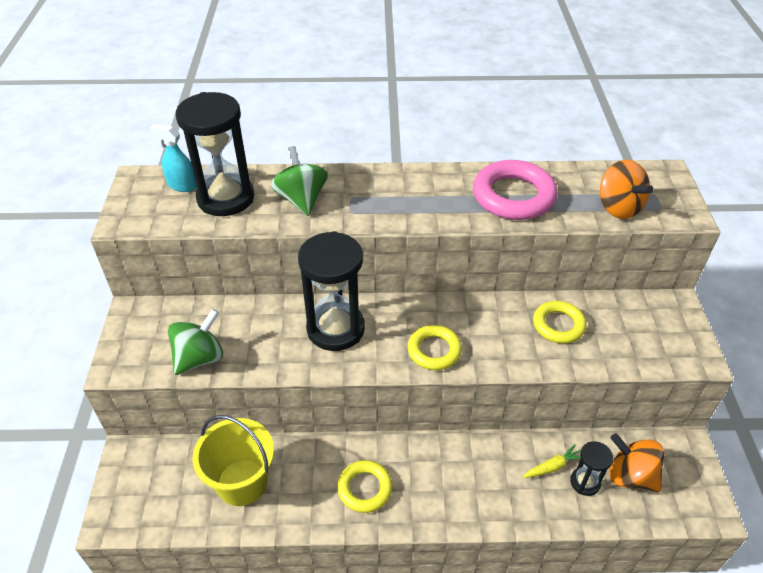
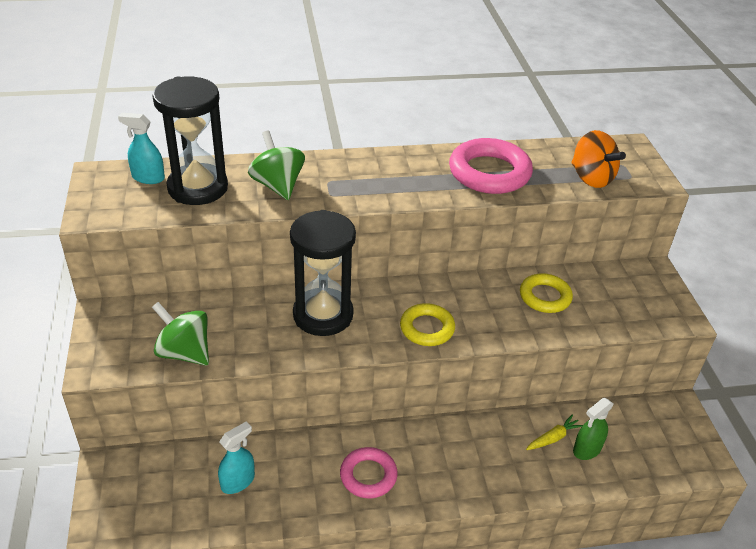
camera: 10 degrees left, 5 degrees down
green spinning top [168,309,223,375] -> green spinning top turned 90 degrees counterclockwise [152,302,209,366]
yellow bucket [193,415,274,506] -> turquoise spray bottle [218,421,255,494]
yellow ring [337,460,393,513] -> pink ring [340,447,398,498]
black hourglass [570,441,613,496] -> green spray bottle [573,398,614,460]
orange spinning top [609,433,664,492] -> none

